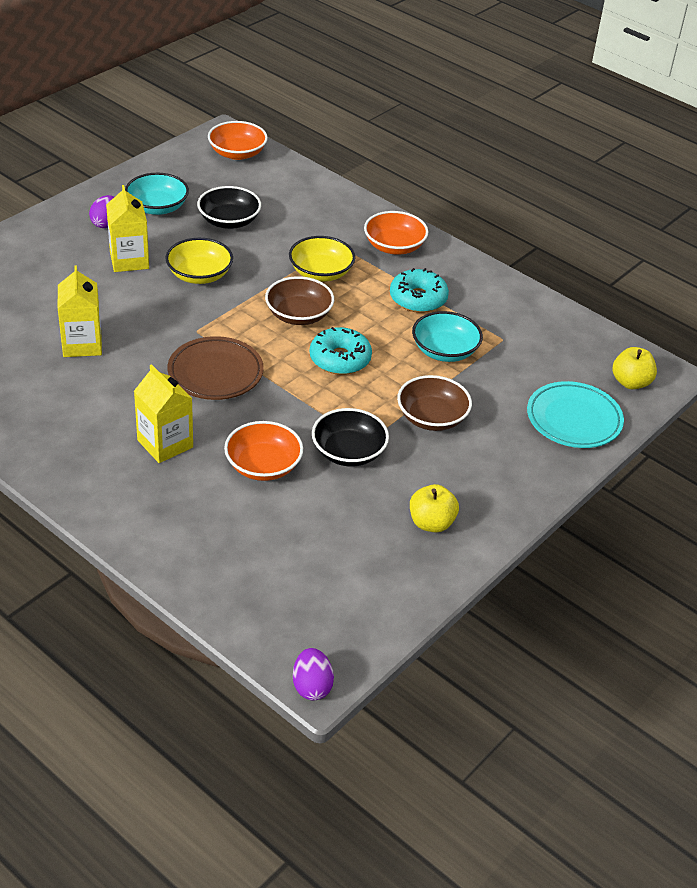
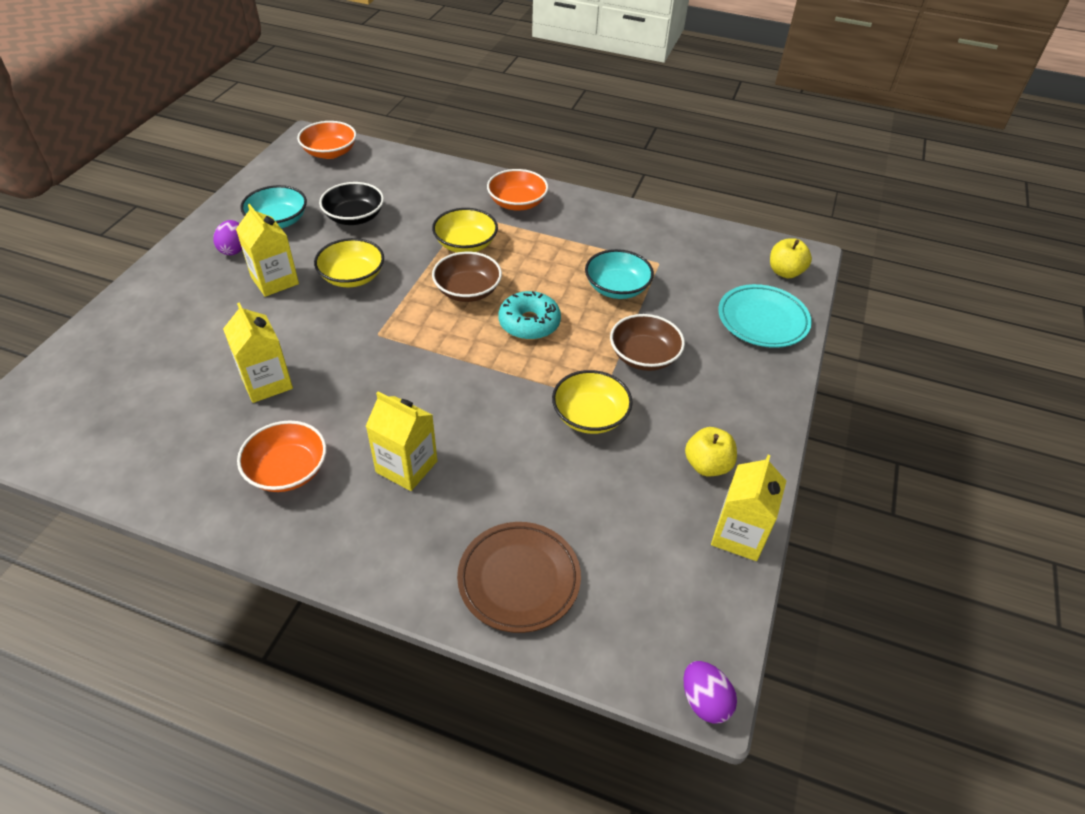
camera: 20 degrees left, 5 degrees up
brown plate [168,336,264,400] -> brown plate moved to [457,522,581,633]
orange bowl [224,421,303,481] -> orange bowl moved to [237,420,327,492]
black bowl [312,408,389,467] -> yellow bowl [552,370,633,434]
turquoise donut [390,268,449,313] -> none
none -> yellow carton [711,455,786,561]

